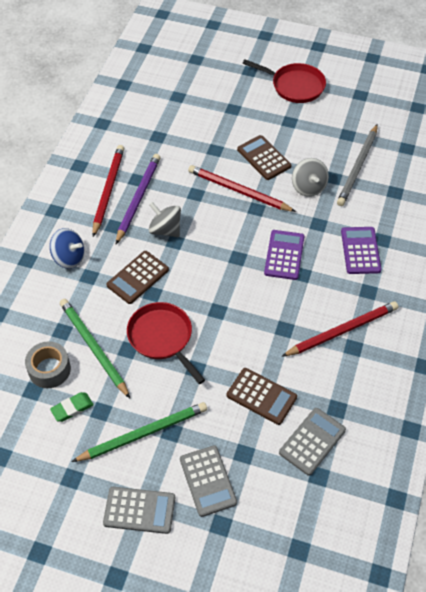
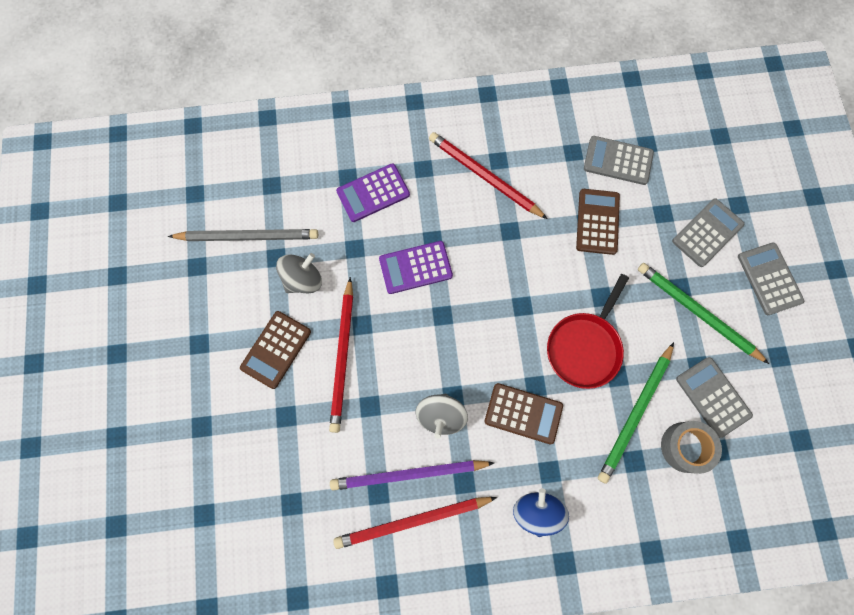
camera: 115 degrees left, 20 degrees up
green eraser [50,392,94,422] -> grey calculator [676,357,753,438]
red pan [243,59,326,103] -> none

